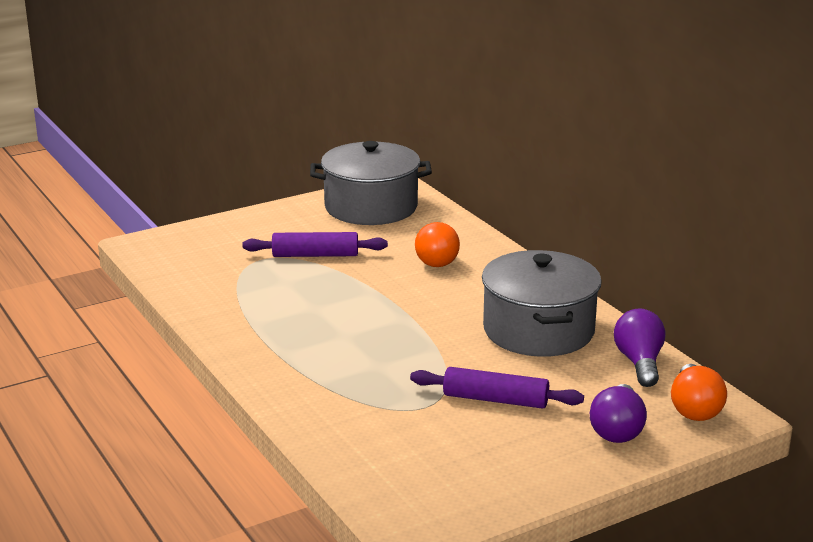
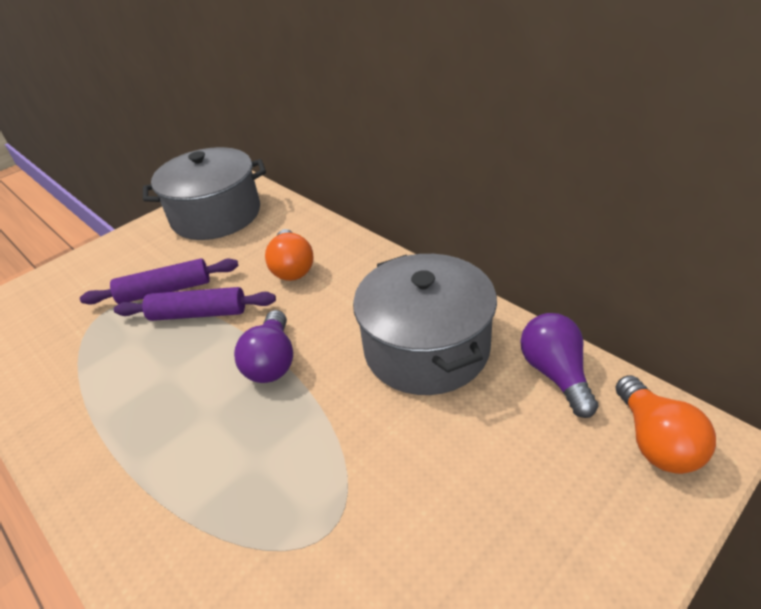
camera: 10 degrees left, 15 degrees up
purple rolling pin [410,367,584,409] -> purple rolling pin moved to [114,287,276,321]
purple light bulb [590,384,647,443] -> purple light bulb moved to [234,310,293,383]

